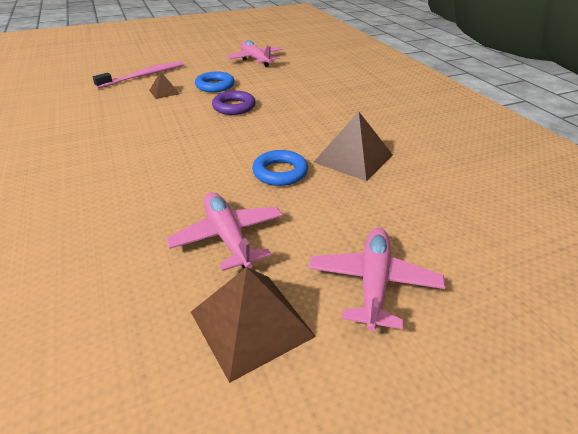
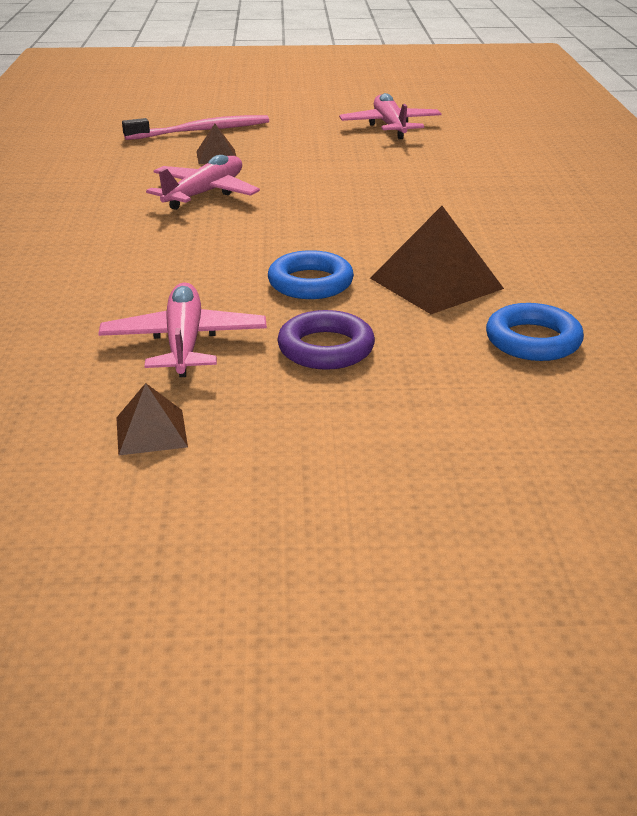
camera: 20 degrees right, 5 degrees down
brown pyramid [191,267,316,383] -> brown pyramid [116,383,188,456], size x0.55
blue ring [195,71,235,92] -> blue ring moved to [486,303,584,361]
purple ring [212,91,256,115] -> purple ring moved to [277,310,375,370]
pink plane [309,228,445,332] -> pink plane moved to [146,155,260,210]

